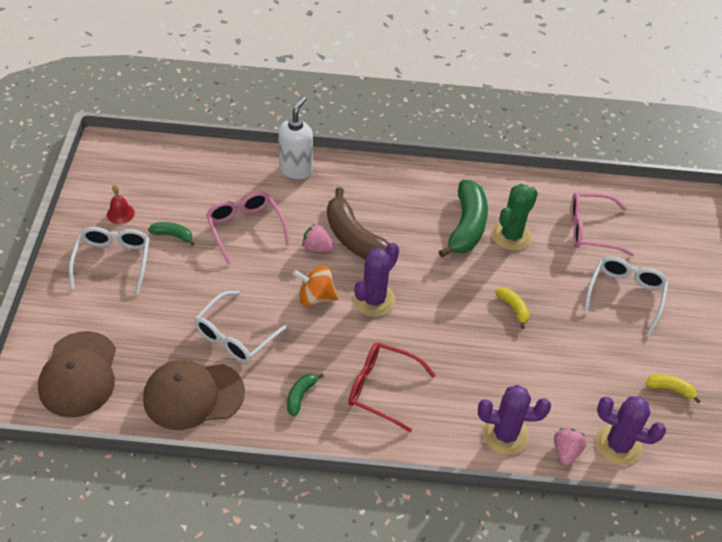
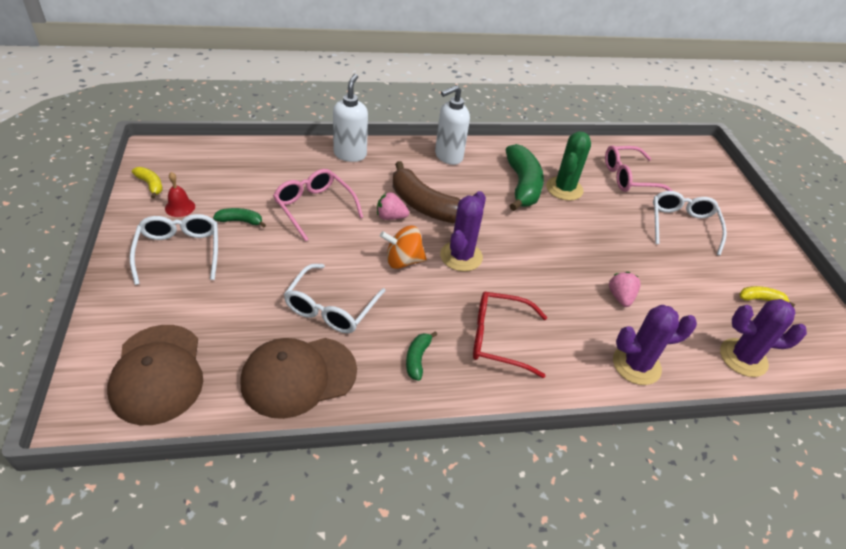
camera: 15 degrees left, 5 degrees down
yellow banana [495,287,530,329] -> yellow banana moved to [132,167,163,199]
pink strawberry [554,428,586,466] -> pink strawberry moved to [609,272,641,307]
none -> white soap dispenser [435,85,470,165]

